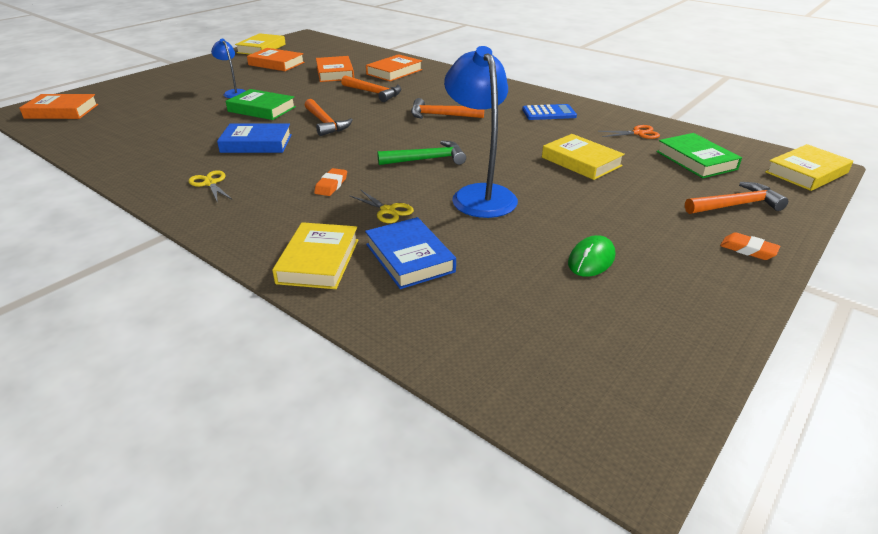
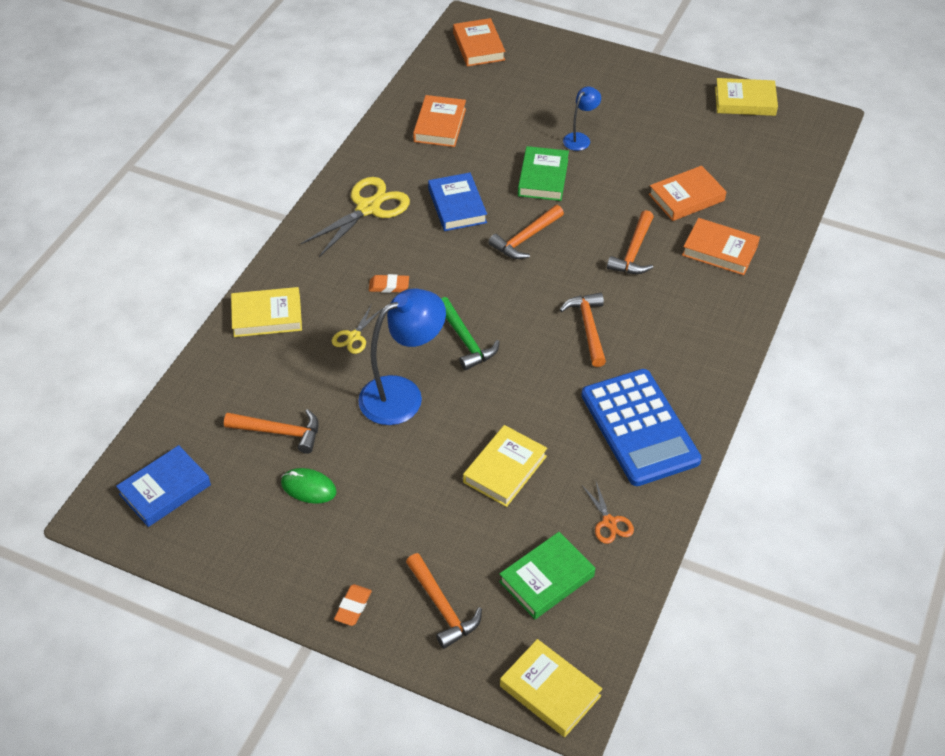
camera: 75 degrees right, 15 degrees up
yellow scissors [188,170,232,203] -> yellow scissors [301,177,410,257], size x1.95
orange book [247,48,305,71] -> orange book moved to [413,95,466,147]
blue book [365,217,456,289] -> blue book moved to [116,445,211,527]
blue calculator [522,104,577,120] -> blue calculator [581,369,702,486], size x1.98
none -> orange hammer [224,409,319,454]

